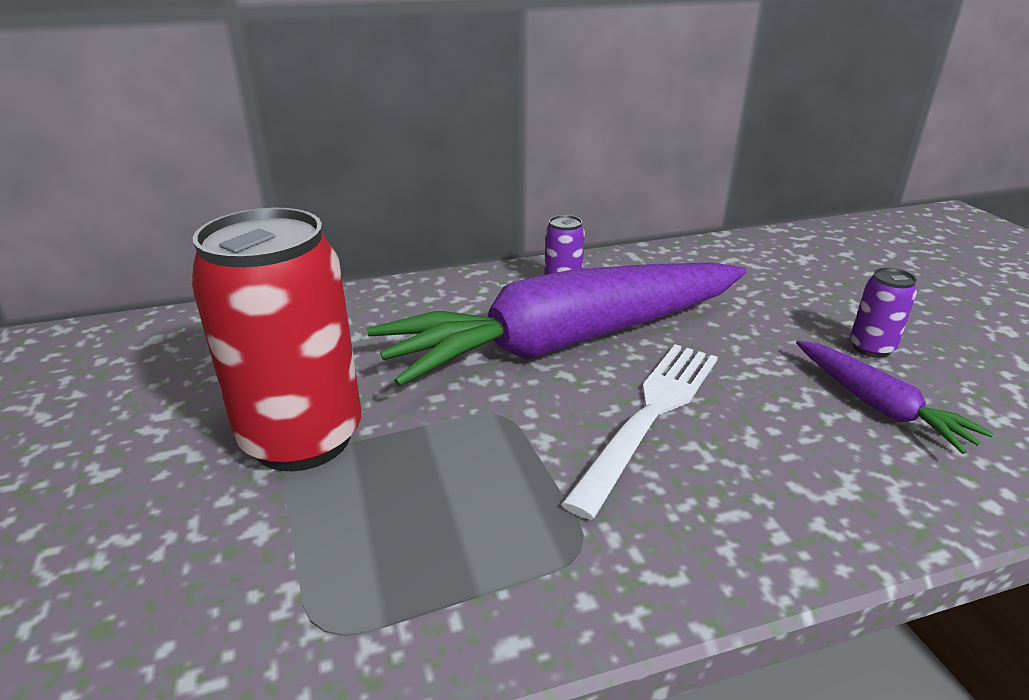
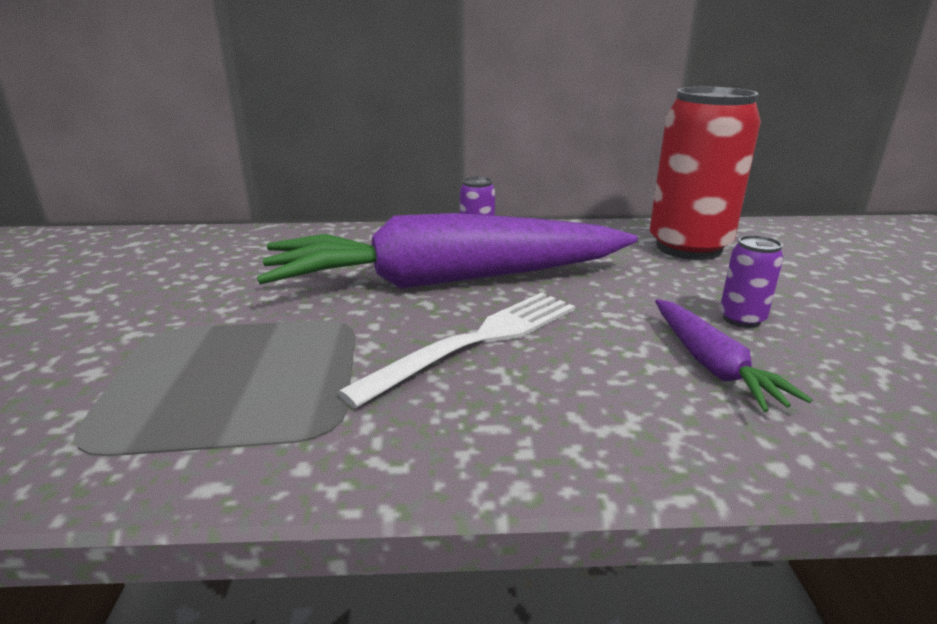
camera: 15 degrees right, 5 degrees down
red can [190,208,361,472] -> red can moved to [650,87,761,260]

